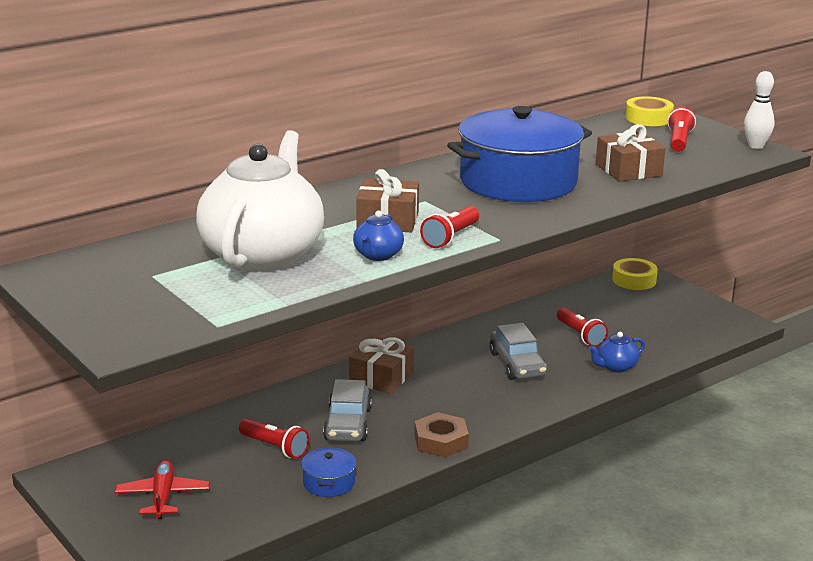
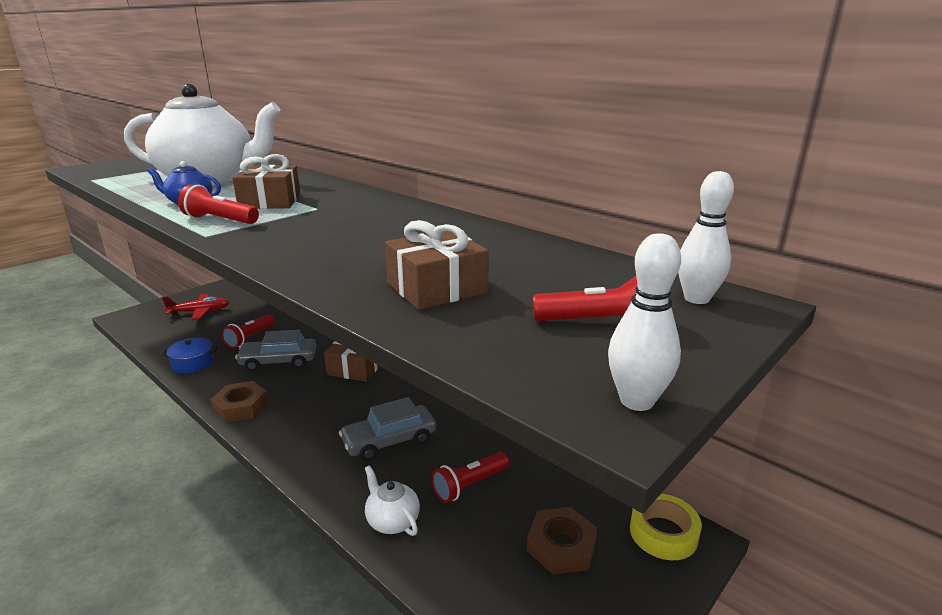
camera: 80 degrees right, 0 degrees up
blue pot [447,106,592,202] -> none
blue teapot [589,332,645,373] -> white teapot [365,465,420,536]
yellow tape [625,96,674,126] -> white bowling pin [678,171,734,304]
none -> brown nut [527,507,597,575]

